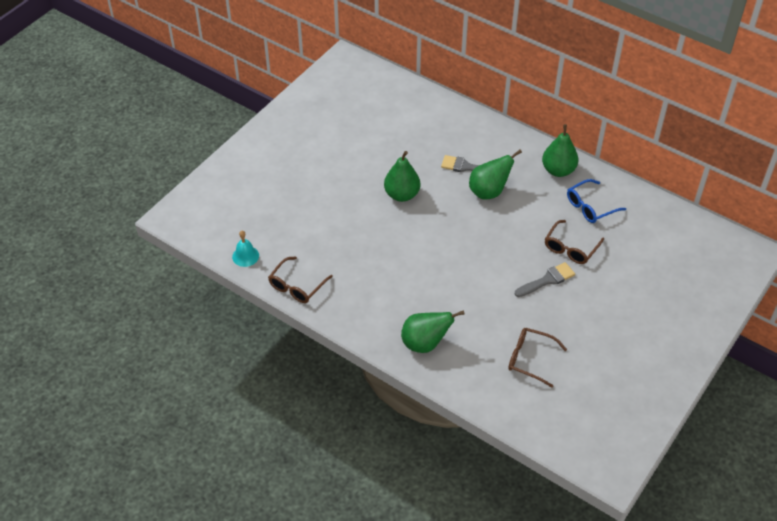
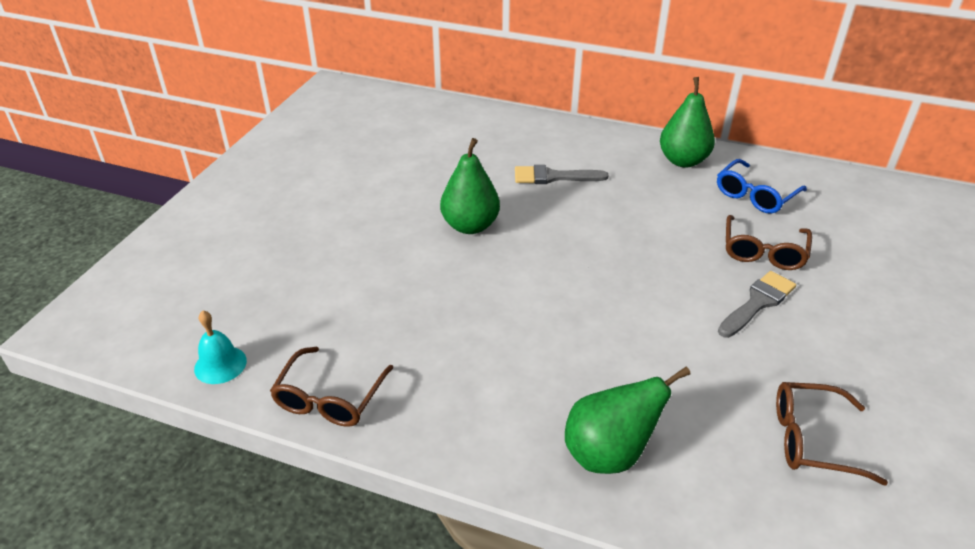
camera: 15 degrees left, 10 degrees down
green pear [469,149,522,199] -> none

